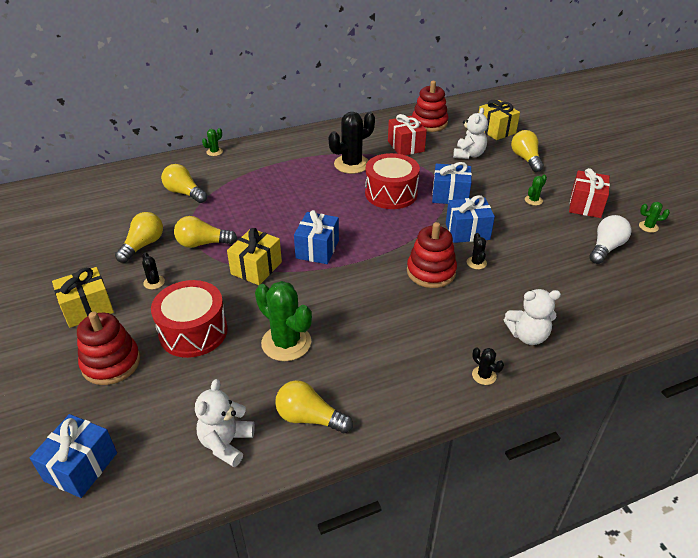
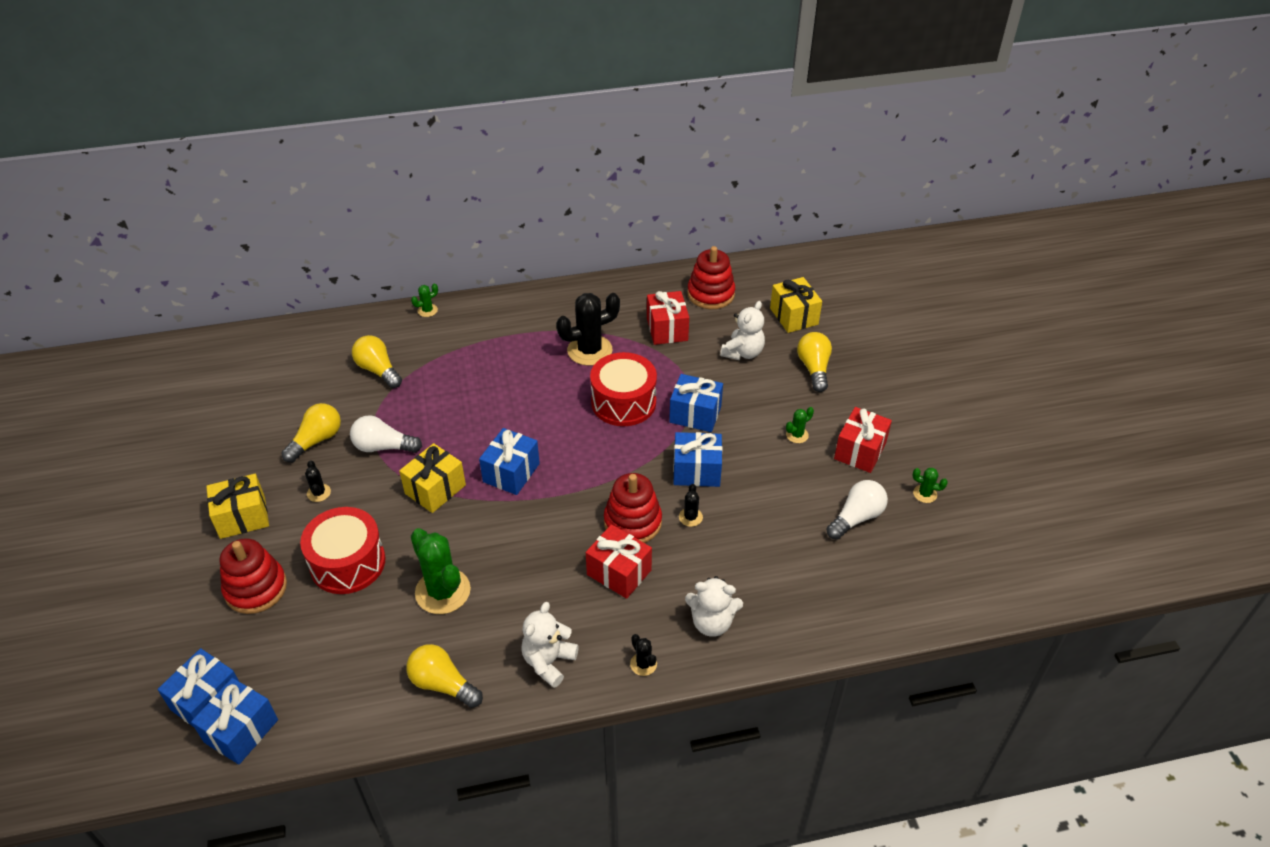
camera: 10 degrees right, 5 degrees up
yellow light bulb [174,216,237,248] -> white light bulb [350,415,422,453]
white teddy bear [195,379,255,467] -> white teddy bear moved to [521,602,579,688]
none -> blue gift [191,678,278,765]
none -> red gift [586,524,652,599]

